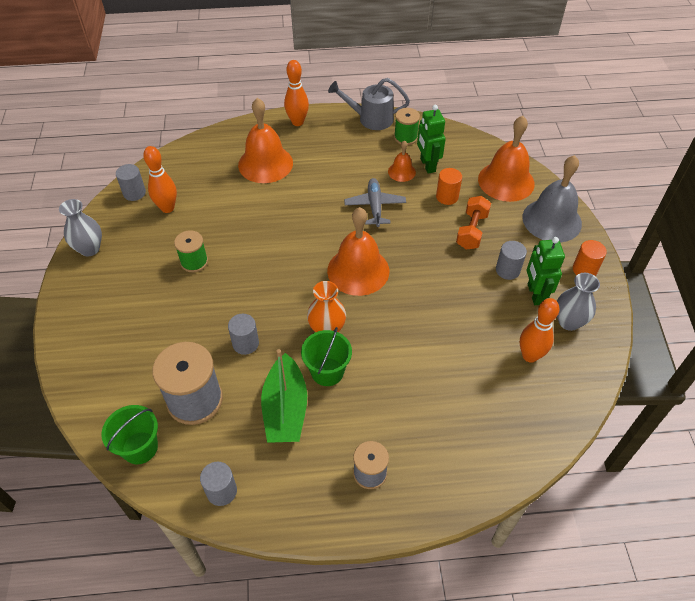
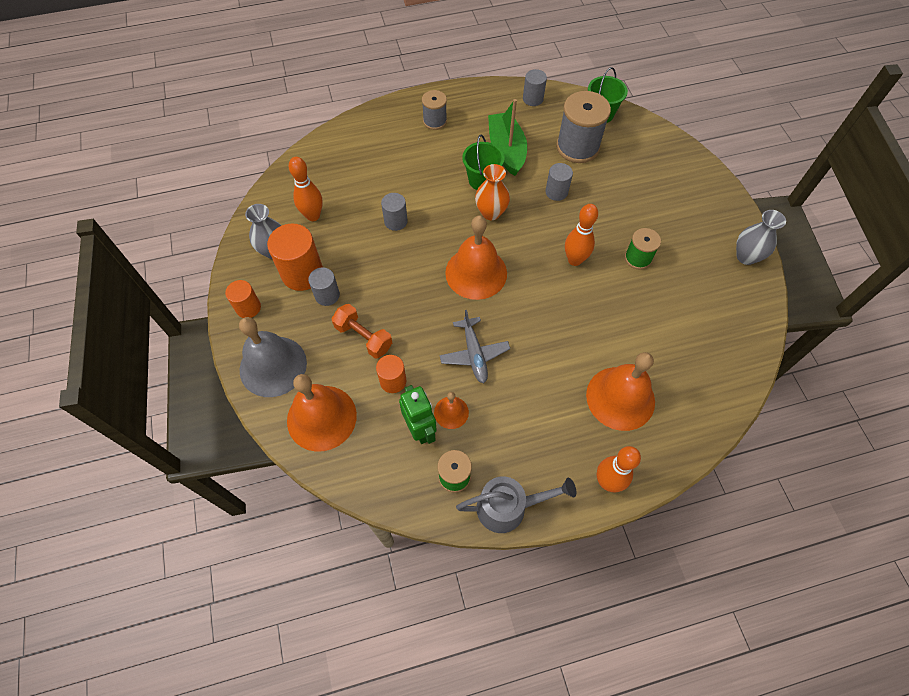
camera: 170 degrees right, 10 degrees up
grey cylinder [116,164,146,201] -> grey cylinder moved to [381,193,408,231]
orange bowling pin [143,146,177,213] -> orange bowling pin moved to [565,204,598,266]
orange dumbbell [456,196,491,250] -> orange dumbbell turned 60 degrees counterclockwise [331,304,392,359]
green robot [527,237,565,305] -> orange cylinder [267,224,323,291]

